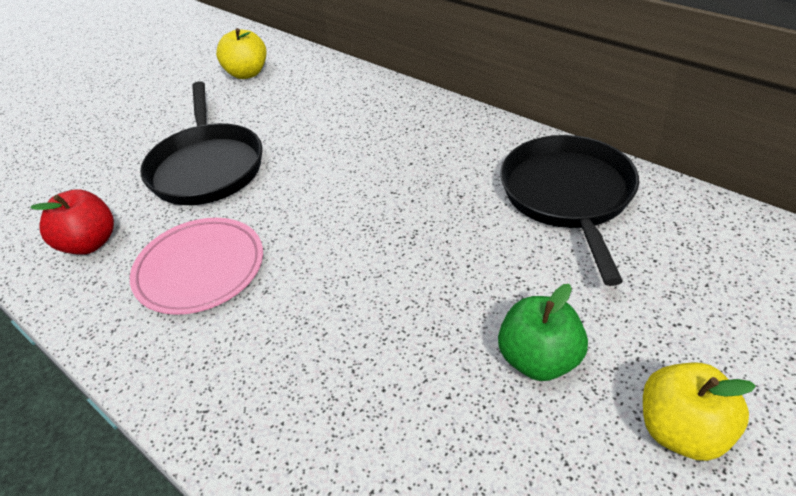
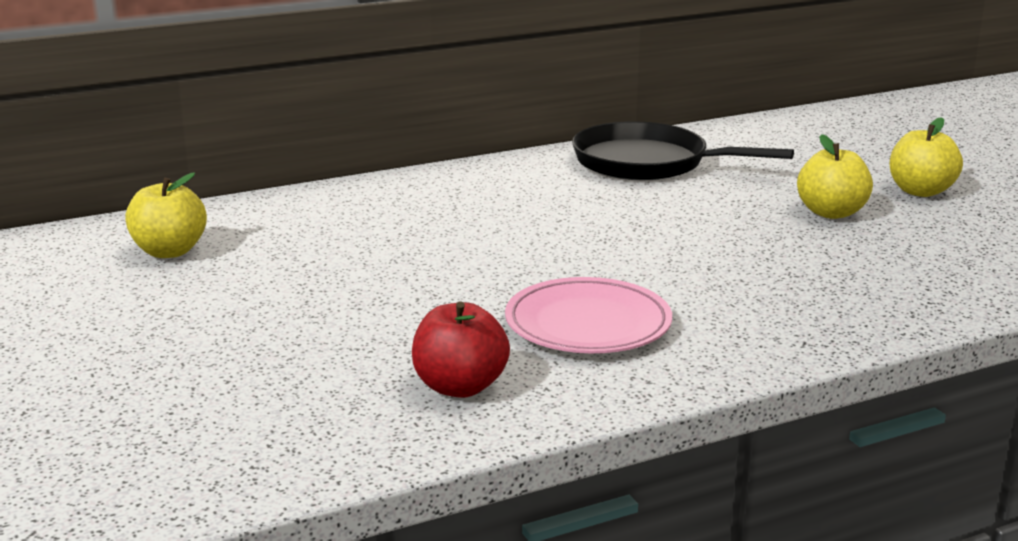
camera: 70 degrees left, 20 degrees down
black pan [140,81,262,205] -> none
green apple [498,284,588,381] -> yellow apple [797,134,873,219]

